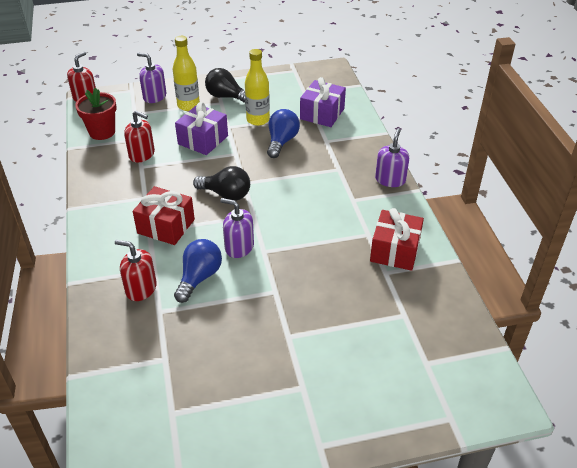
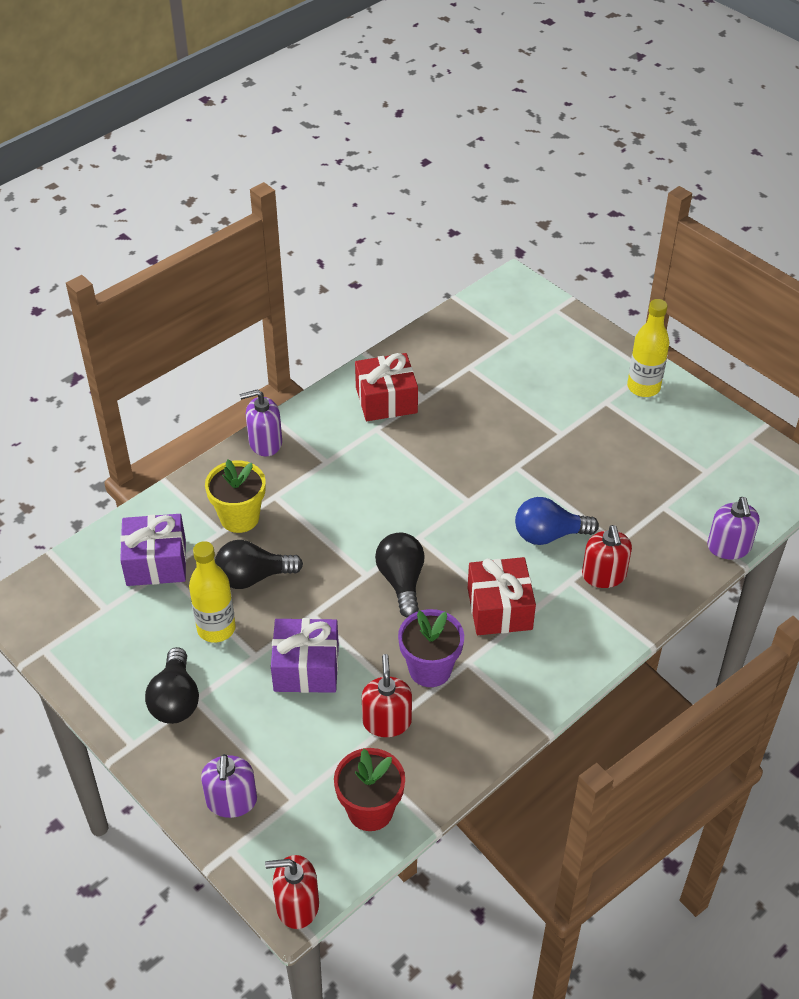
camera: 120 degrees left, 5 degrees up
yellow bottle [173,36,200,111] -> yellow bottle moved to [627,299,670,397]
purple soap dispenser [220,198,254,258] -> purple soap dispenser moved to [707,497,759,559]
blue light bulb [267,109,300,158] -> black light bulb [215,540,303,589]
none -> yellow flower pot [205,459,266,533]
none -> purple flower pot [398,609,464,687]

